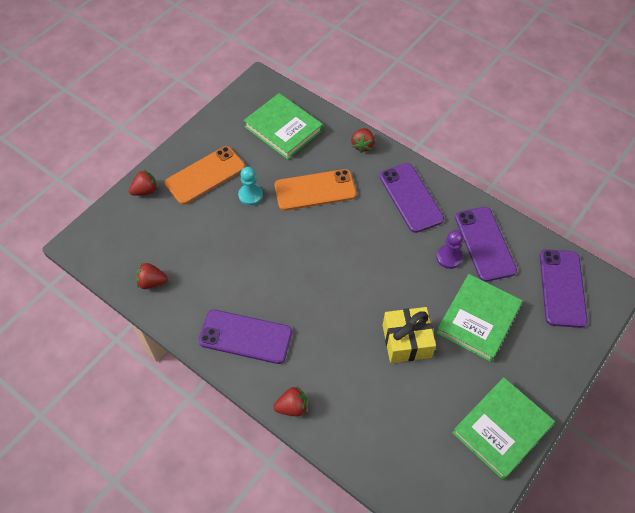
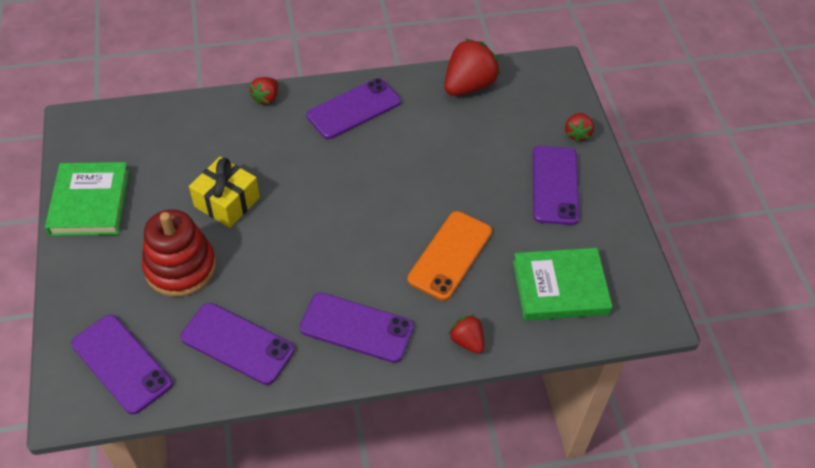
camera: 130 degrees right, 5 degrees down
red strawberry [135,263,168,289] -> red strawberry [444,39,500,96], size x1.87
orange phone [165,146,245,205] -> purple phone [533,146,580,225]
turquoise pawn [238,167,263,206] -> none
purple pawn [436,230,463,269] -> none
green book [436,274,523,362] -> red stacking toy [142,209,216,297]

